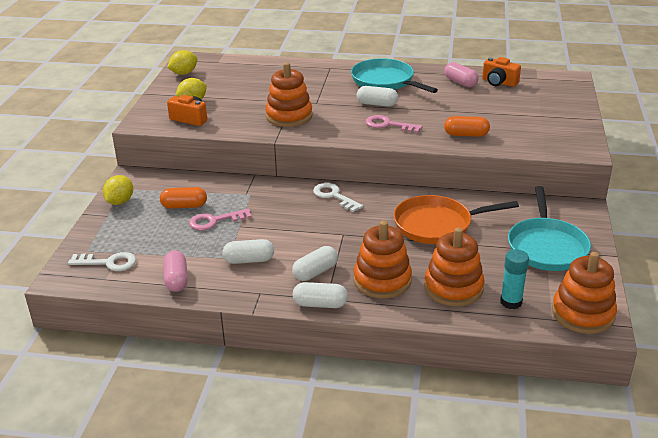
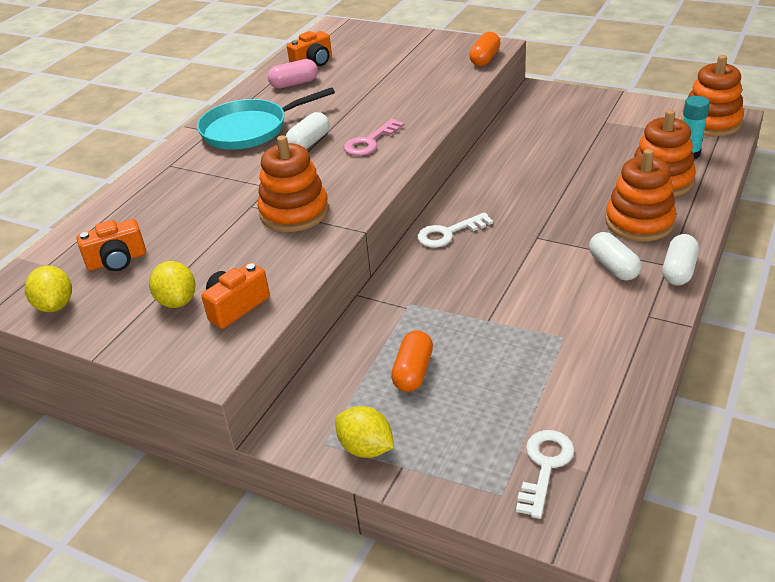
camera: 70 degrees left, 5 degrees up
pink capsule [163,251,188,292] -> none
pink key [189,208,252,231] -> none
white capsule [222,239,274,264] -> none
orange pan [393,195,519,244] -> none
orange capsule [444,116,490,137] -> orange capsule moved to [469,32,501,66]
turquoise pan [508,186,591,271] -> none
none -> orange camera [77,219,146,271]

